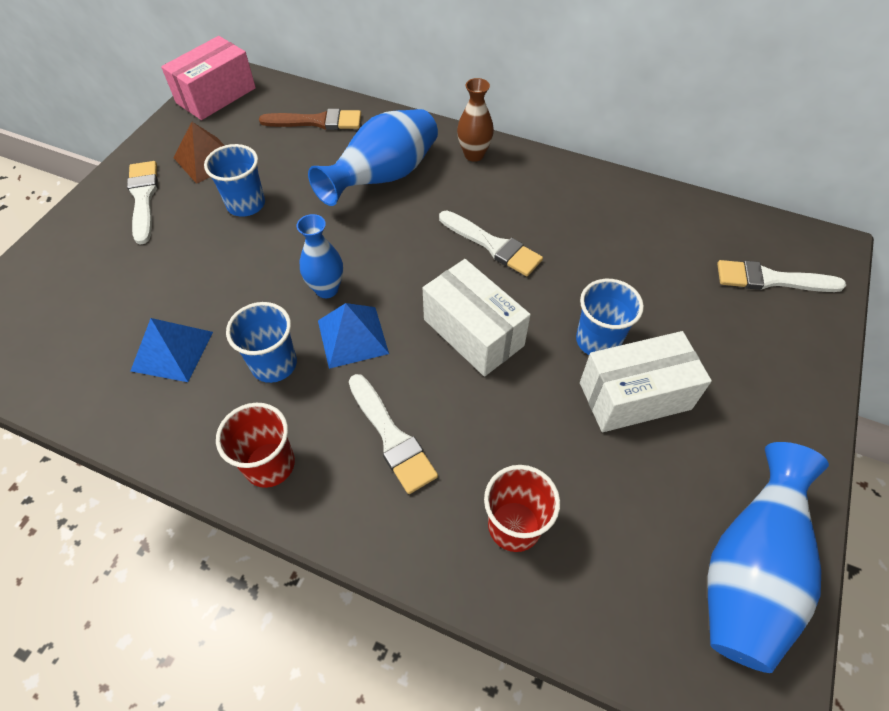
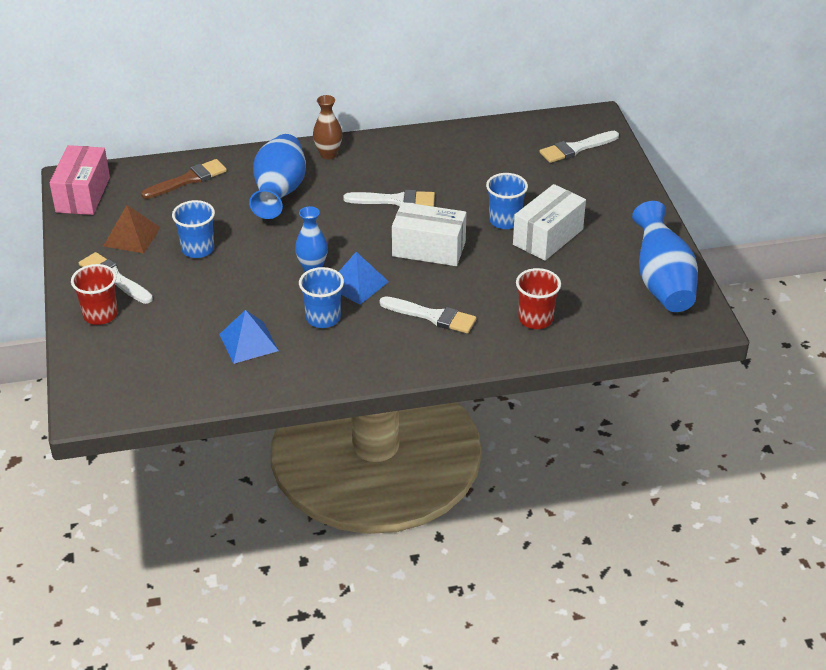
camera: 35 degrees left, 15 degrees down
red cup [216,403,295,488] -> red cup moved to [71,264,118,325]

